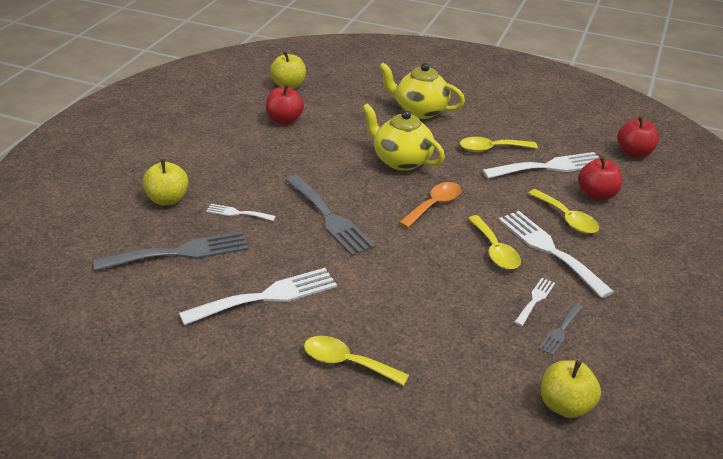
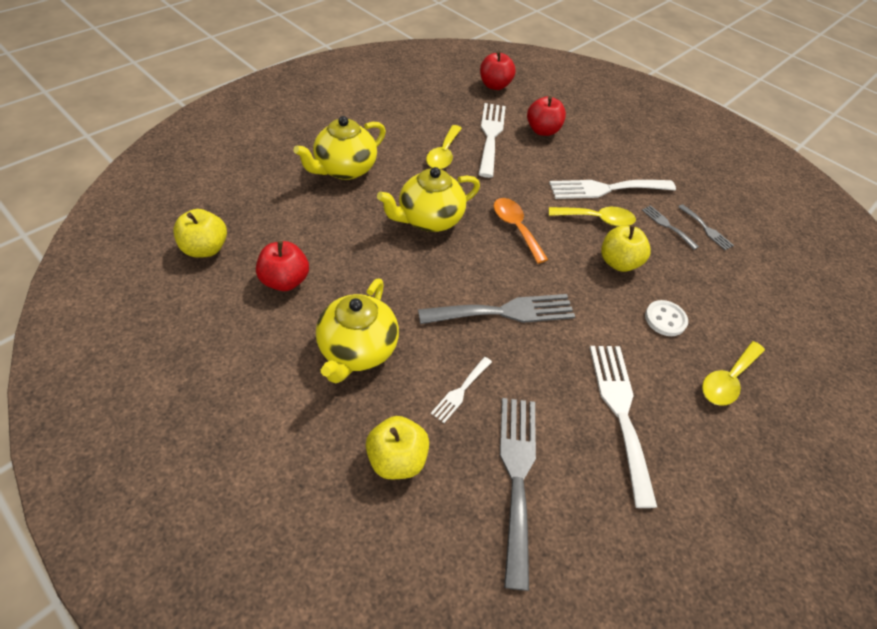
camera: 70 degrees left, 15 degrees up
white fork [514,278,555,326] -> grey fork [642,205,699,250]
yellow spoon [528,189,599,234] -> none
yellow apple [541,360,601,418] -> yellow apple moved to [601,225,651,272]
none -> yellow teapot [316,278,399,383]
none -> white button [645,300,688,336]

